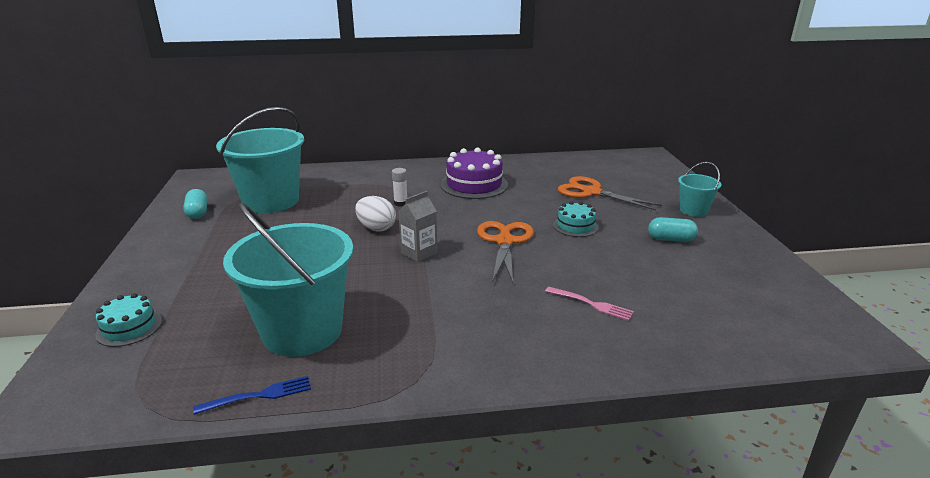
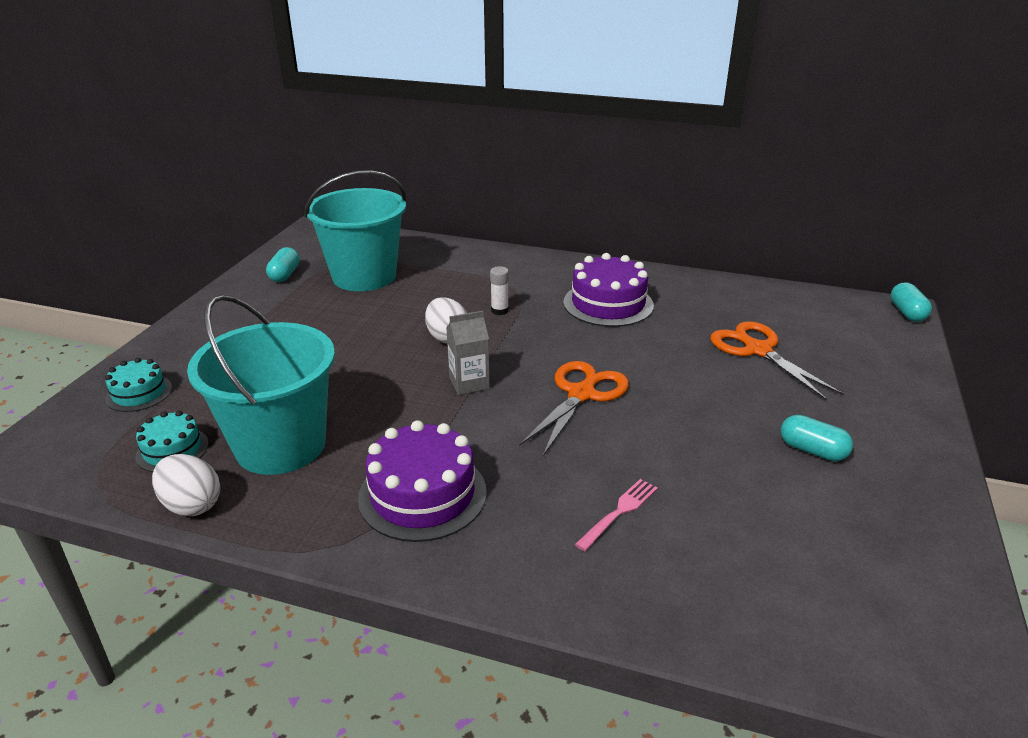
camera: 25 degrees right, 5 degrees up
blue fork [193,376,311,415] -> white egg [152,454,221,516]
pink fork [545,287,634,321] -> pink fork turned 105 degrees counterclockwise [575,479,658,551]
turquoise cake [553,201,599,237] -> turquoise cake moved to [135,411,209,472]
turquoise bucket [678,162,721,217] -> none
none -> purple cake [358,420,487,542]
none -> turquoise capsule [891,282,932,322]

